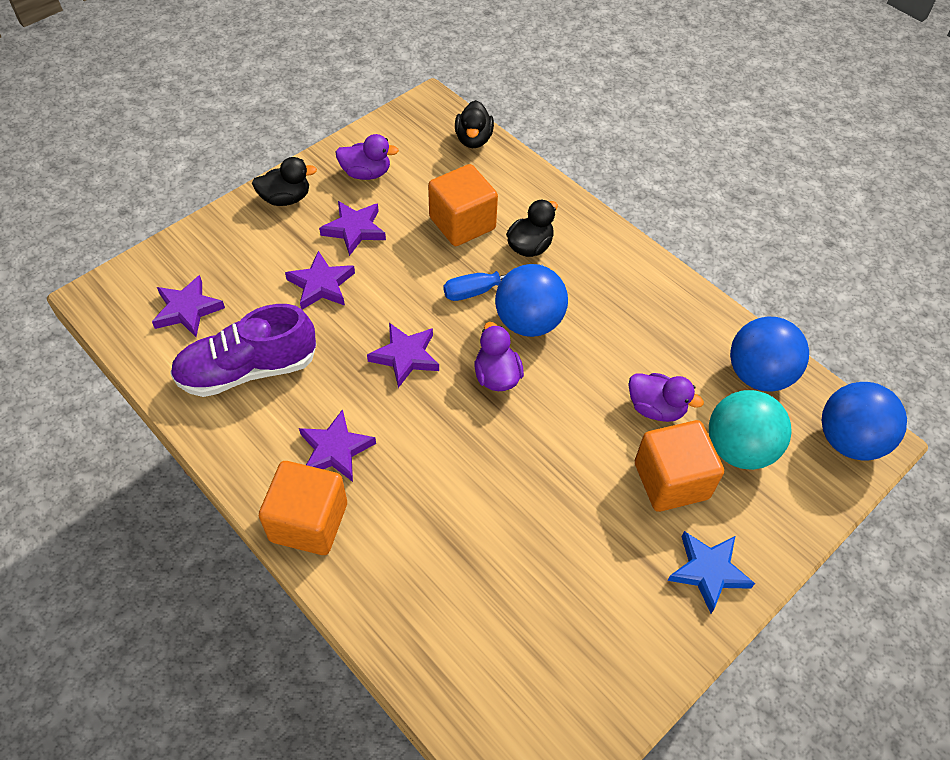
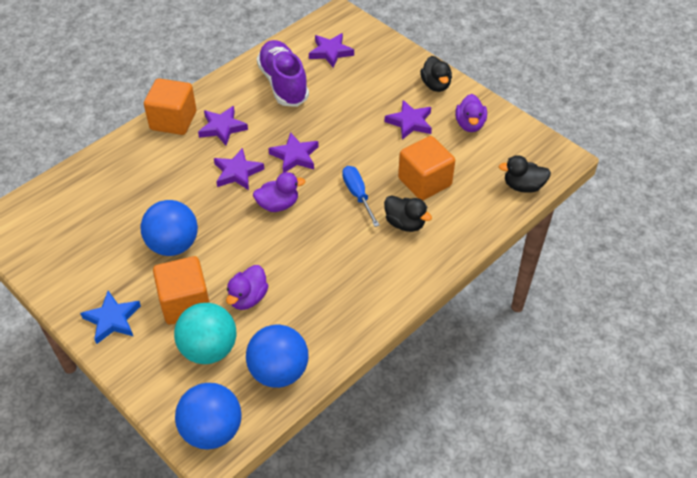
camera: 90 degrees right, 5 degrees down
purple star [285,251,355,310] -> purple star moved to [214,148,264,190]
blue ball [495,264,568,337] -> blue ball moved to [141,200,198,256]

